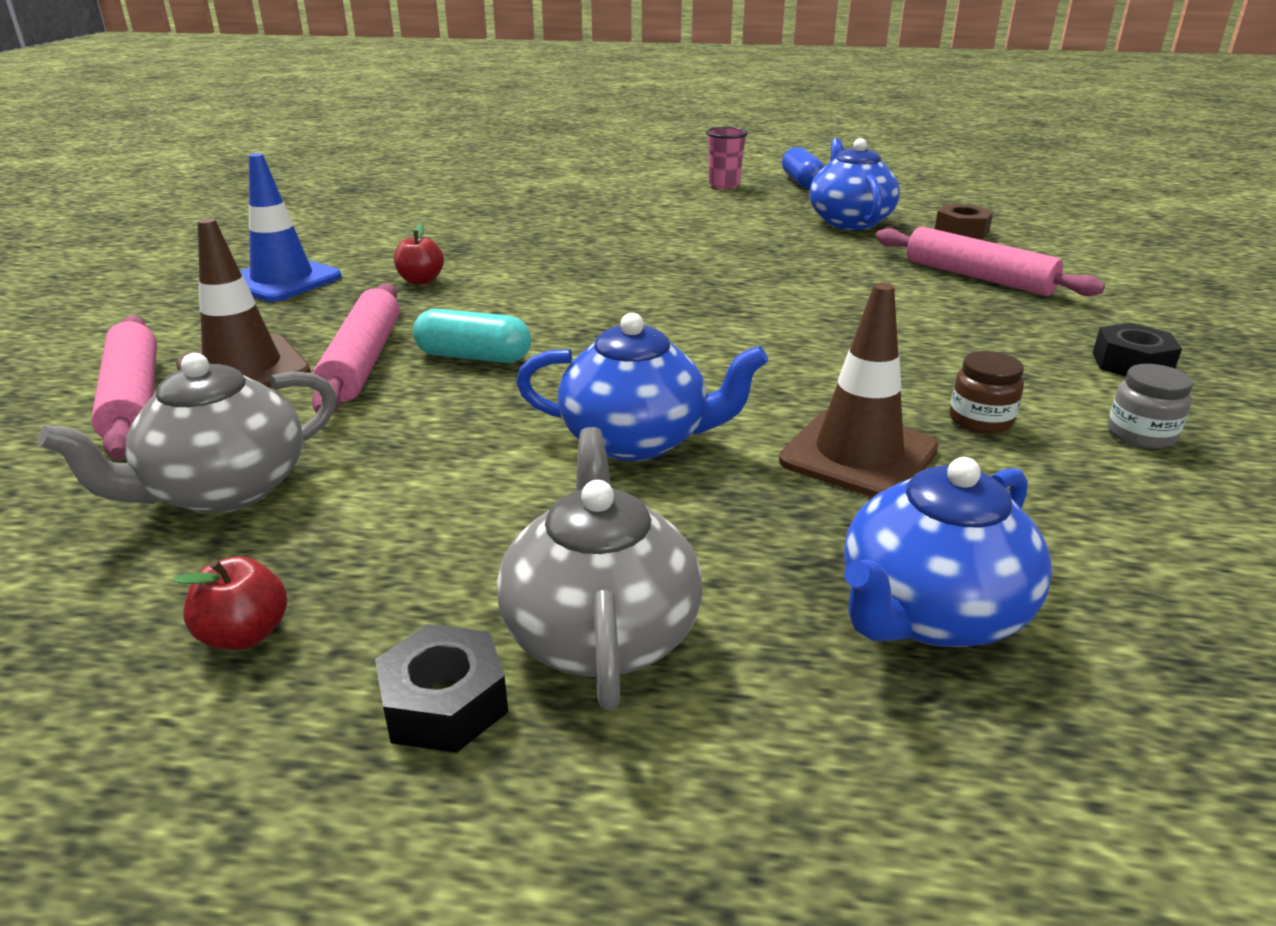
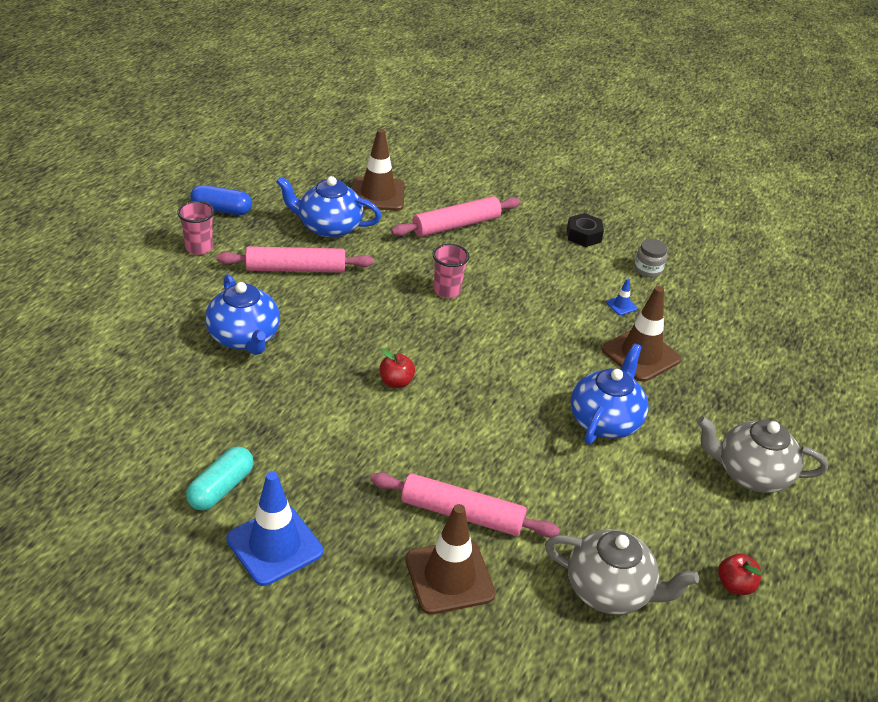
camera: 75 degrees left, 10 degrees up
grey teapot [38,353,337,513] -> grey teapot turned 45 degrees counterclockwise [545,529,699,615]
pink rolling pin [91,316,157,459] -> pink rolling pin moved to [216,246,374,273]
black nut [375,624,508,753] -> none
red apple [394,223,444,284] -> red apple moved to [379,349,415,388]
turquoise capsule [413,309,531,363] -> turquoise capsule moved to [186,446,254,511]
blue teapot [844,457,1052,647] -> blue teapot moved to [205,274,280,355]
brown nut [935,204,993,239] -> brown traffic cone [352,129,405,211]
brown jar [949,351,1024,434] -> blue traffic cone [606,278,637,315]
none -> pink cup [433,244,470,298]

